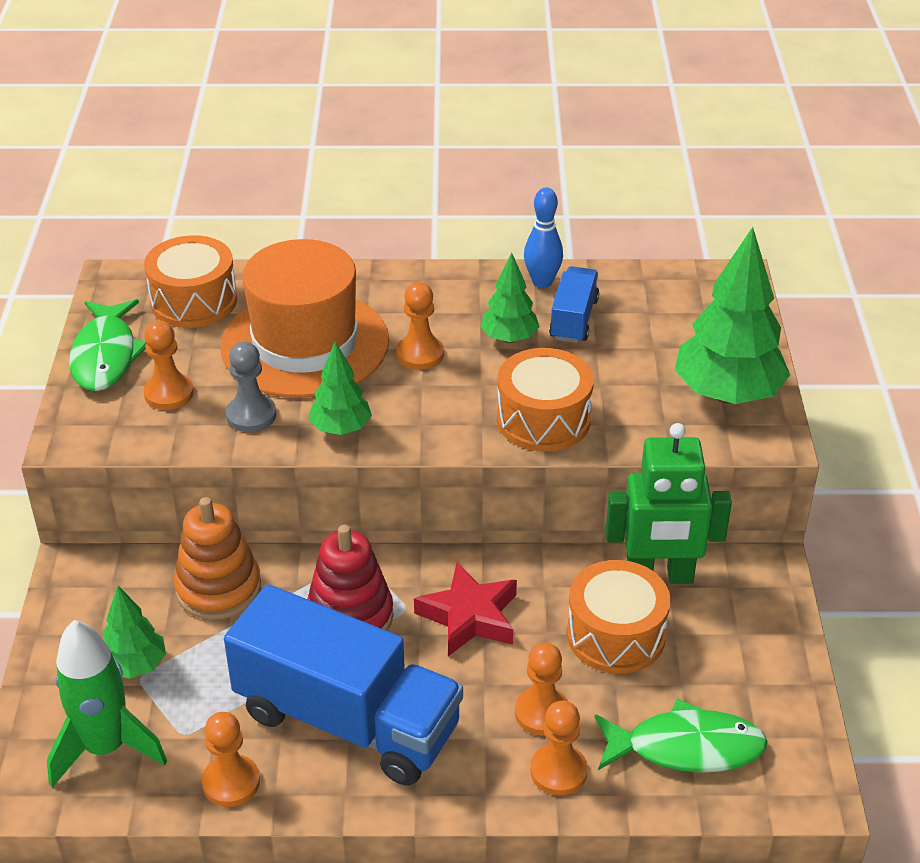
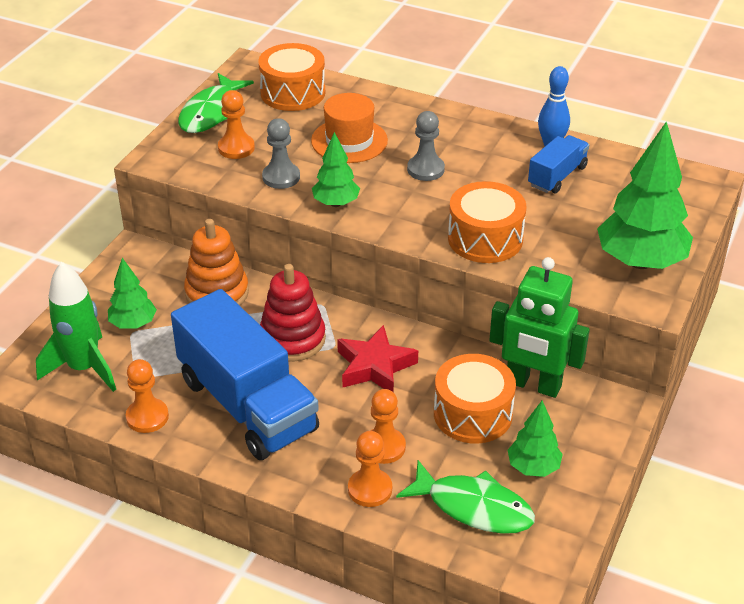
camera: 25 degrees right, 0 degrees up
orange hat [220,239,389,398] -> orange hat [311,93,388,163], size x0.59
orange pawn [396,282,444,370] -> grey pawn [407,111,445,181]
green tree [480,253,540,343] -> green tree moved to [508,400,563,477]

